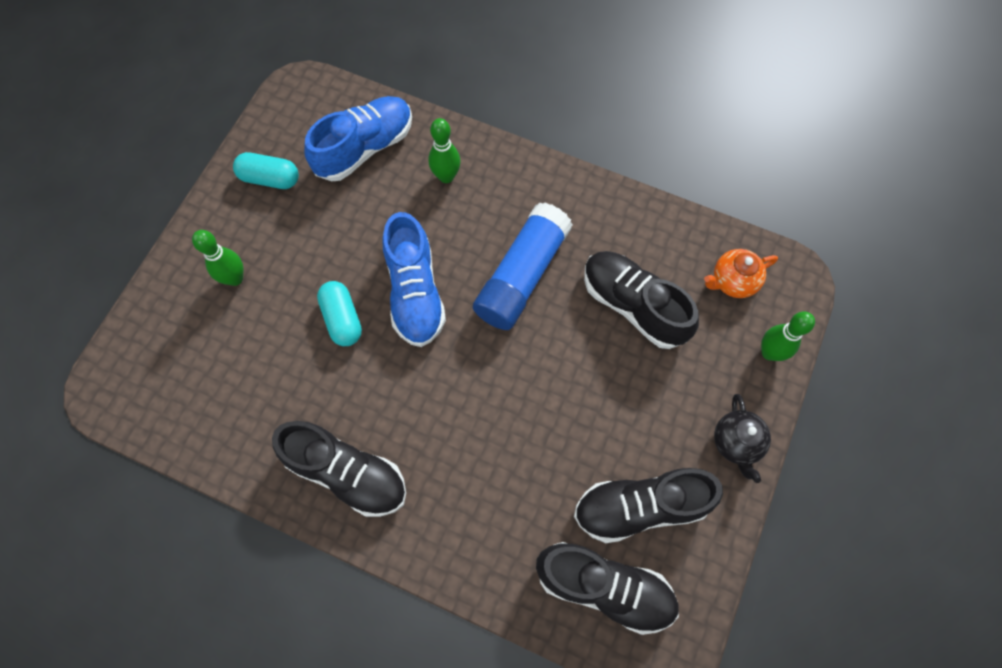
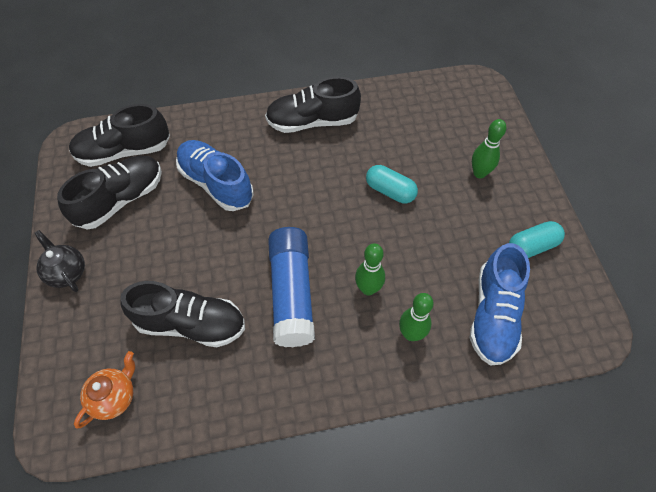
camera: 145 degrees right, 10 degrees down
blue shoe [382,212,446,347] -> blue shoe moved to [176,140,254,211]
green bowling pin [761,311,815,361] -> green bowling pin moved to [355,243,385,296]

